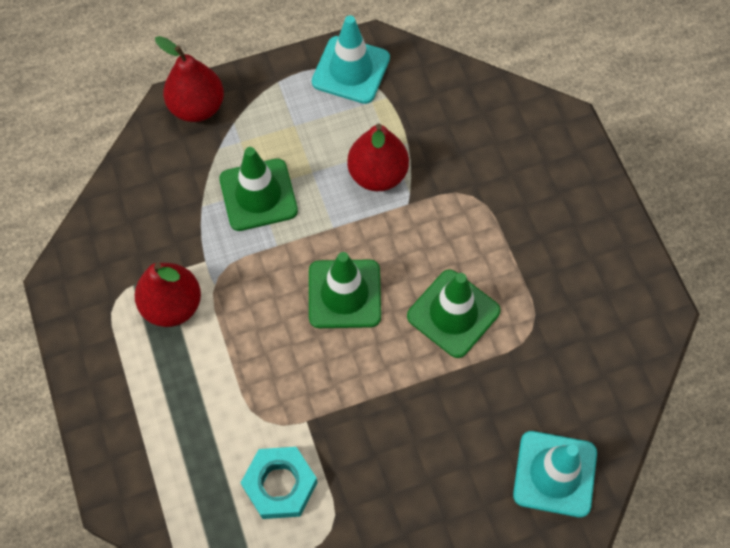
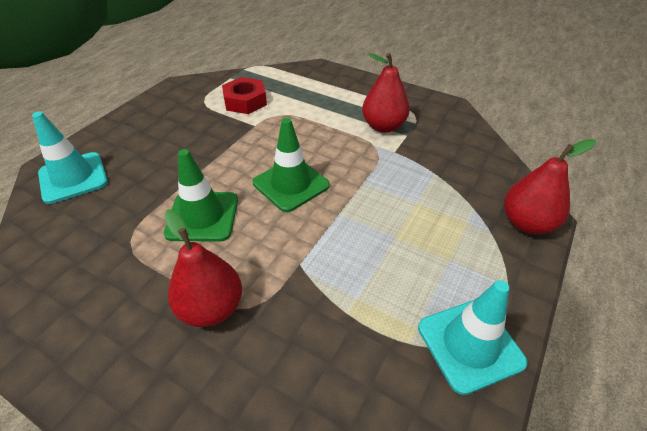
camera: 140 degrees right, 20 degrees down
green traffic cone [219,147,298,231] -> none
turquoise nut [241,447,318,519] -> red nut [222,77,267,114]
red pear [347,123,409,191] -> red pear moved to [165,209,242,327]

